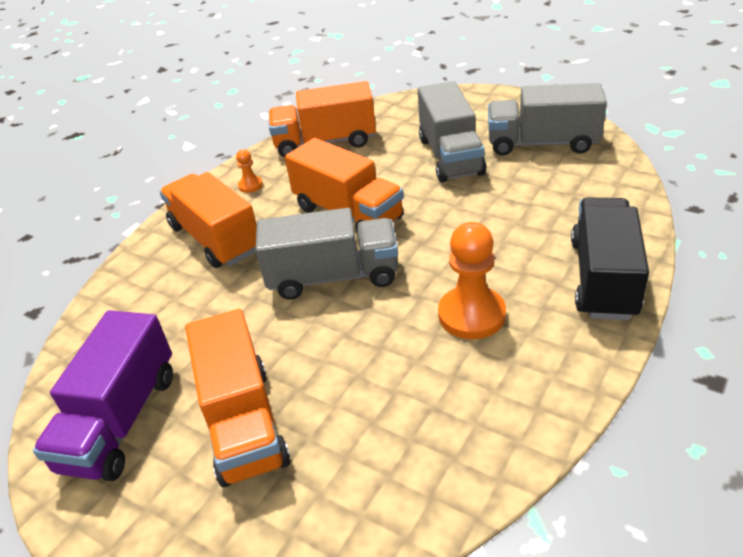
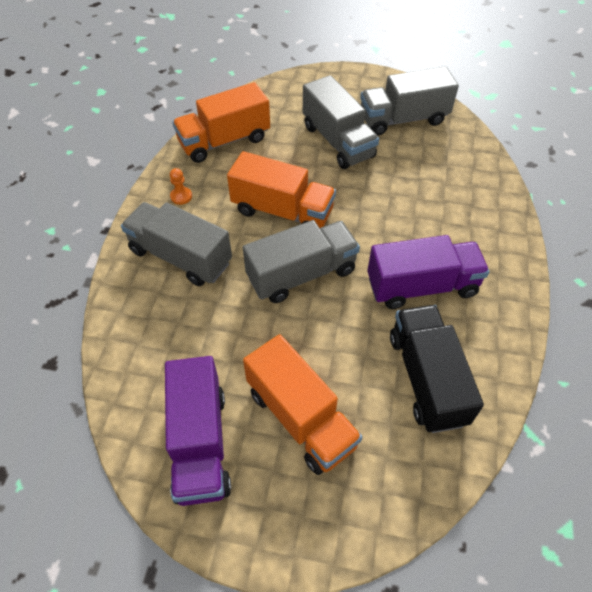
camera: 25 degrees left, 15 degrees up
orange truck [159,172,257,268] -> grey truck [121,202,232,286]
orange pawn [438,222,506,339] -> purple truck [367,235,490,309]
black truck [571,197,649,320] -> black truck moved to [390,305,484,433]

